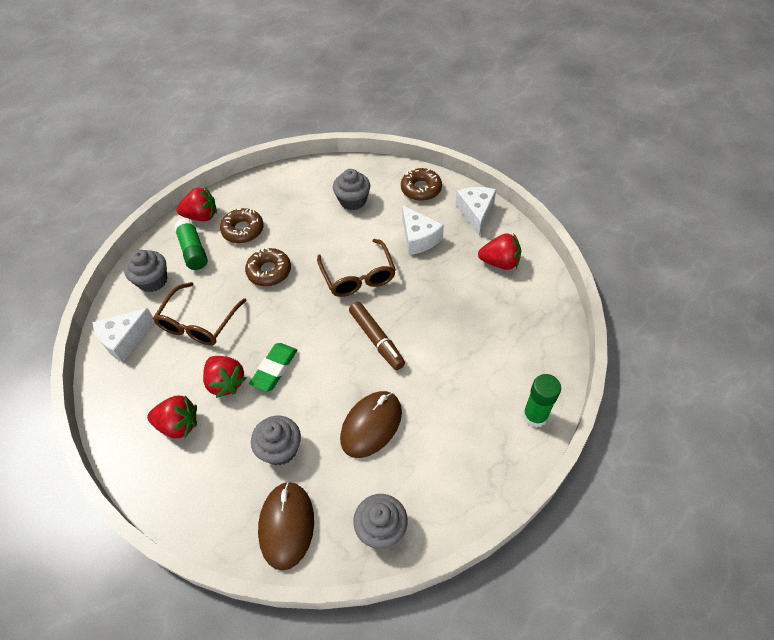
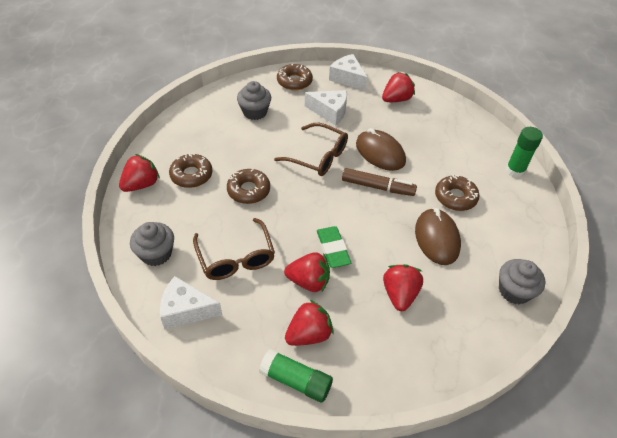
camera: 45 degrees left, 5 degrees down
white cheese [92,308,154,362] -> white cheese turned 90 degrees clockwise [160,276,222,329]
green glue stick [174,218,208,270] -> green glue stick moved to [259,349,333,403]
grey cupcake [251,416,301,465] -> red strawberry [383,264,423,311]
brown mouse [258,481,314,571] -> brown mouse moved to [356,128,406,171]
none -> brown donut [435,175,480,211]

